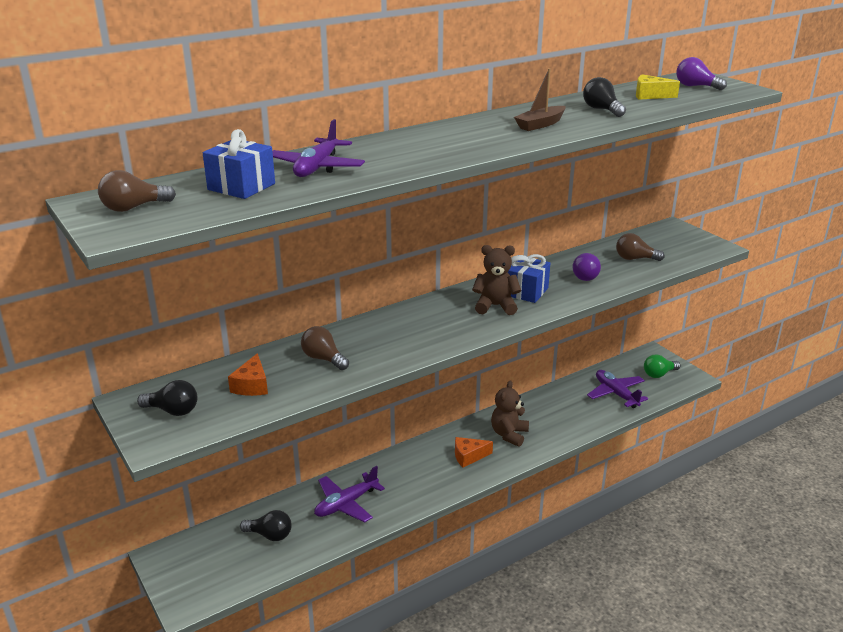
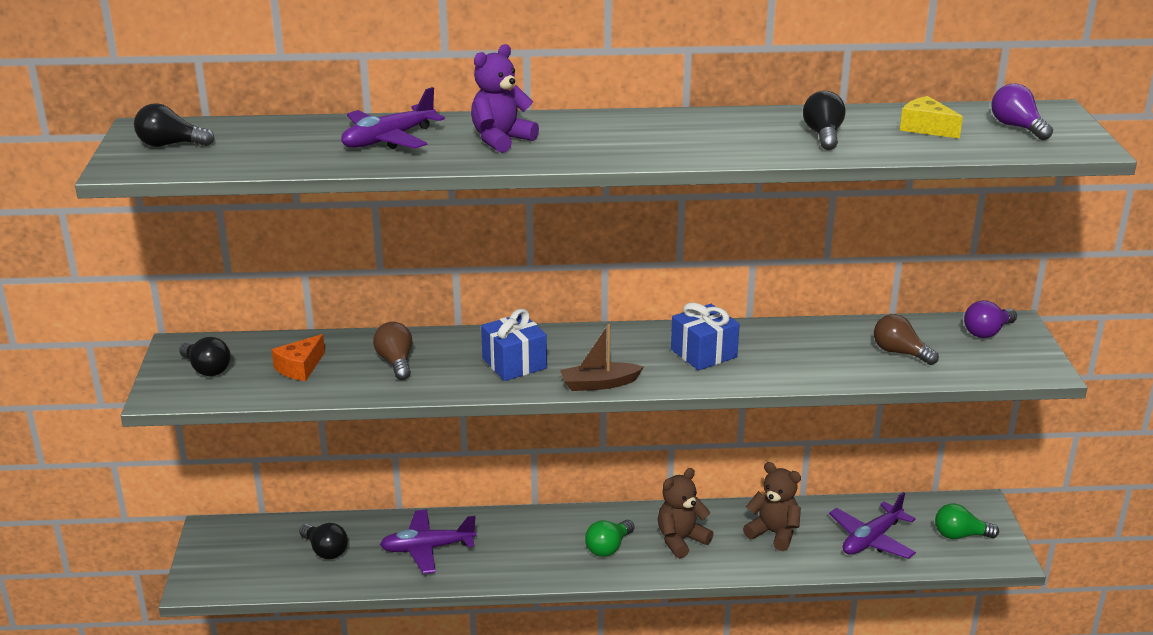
camera: 30 degrees right, 0 degrees up
brown light bulb [98,170,176,212] -> black light bulb [134,103,215,147]
blue gift [203,129,275,199] -> blue gift moved to [481,309,547,381]
orange cheese [455,437,493,467] -> green light bulb [585,520,635,557]
brown teddy bear [472,245,521,315] -> brown teddy bear moved to [743,462,801,551]
brown boat [514,68,566,131] -> brown boat moved to [560,324,644,391]
purple light bulb [572,253,601,281] -> purple light bulb moved to [964,300,1017,338]
purple plane [587,370,648,408] -> purple plane turned 135 degrees counterclockwise [829,492,916,559]
none -> purple teddy bear [471,44,539,153]

